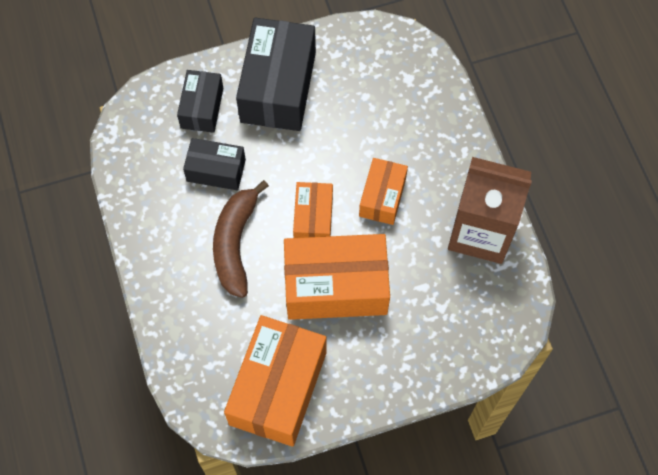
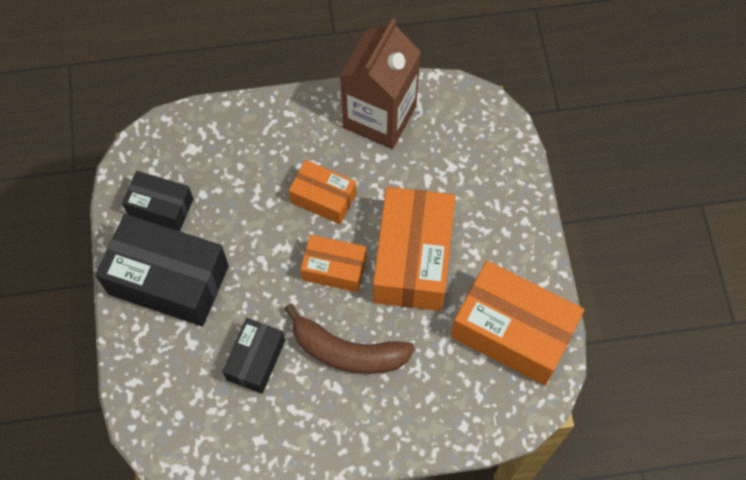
camera: 80 degrees left, 0 degrees up
black box [177,70,223,133] -> black box moved to [122,171,193,231]

